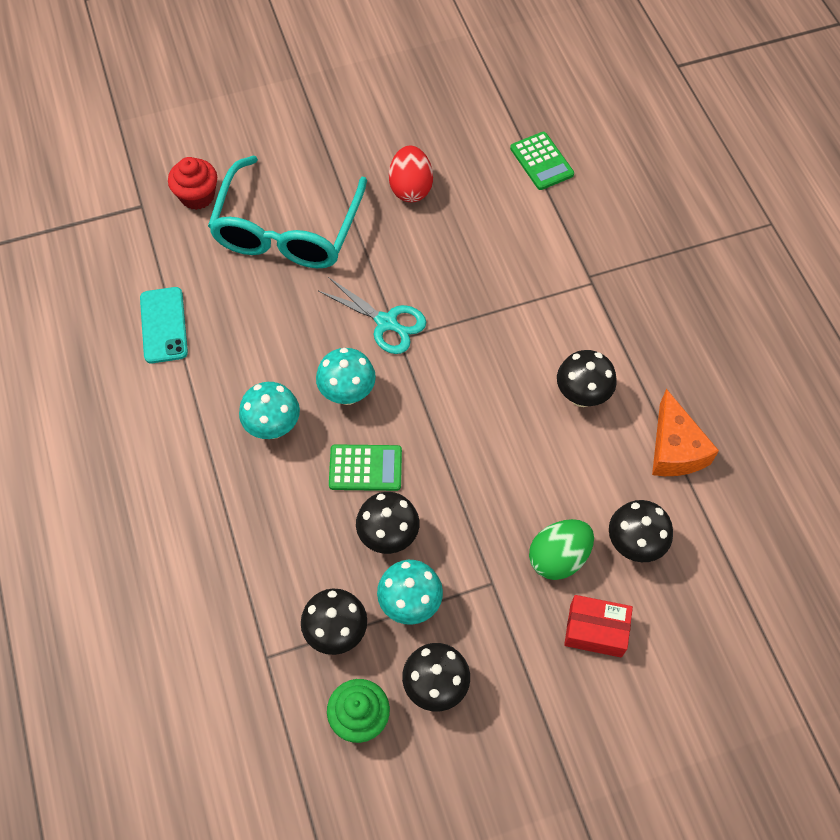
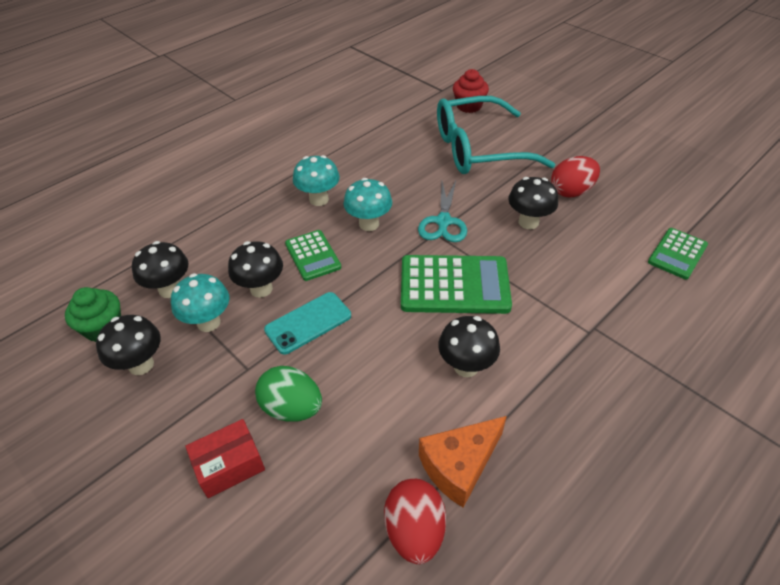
camera: 65 degrees right, 15 degrees down
turquoise phone [140,287,188,363] -> turquoise phone moved to [264,292,351,354]
red box [564,595,633,658] -> red box turned 75 degrees clockwise [185,419,265,498]
black mushroom [609,500,673,562] -> black mushroom moved to [508,177,558,229]
none -> red egg [384,479,446,564]
none -> green calculator [401,255,512,314]

